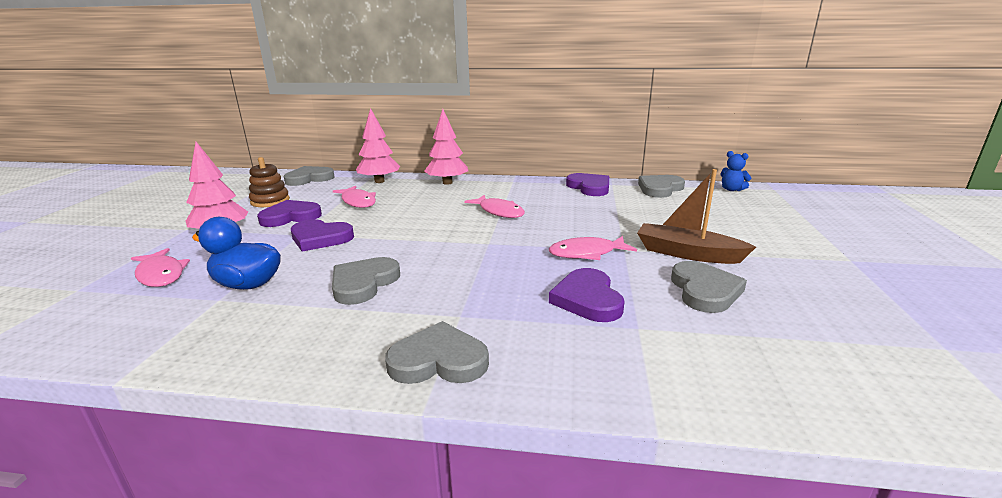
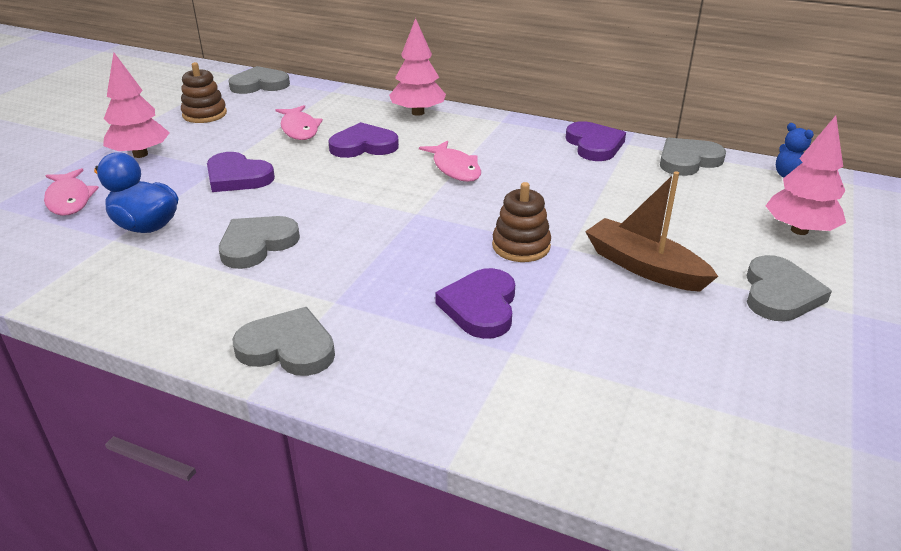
camera: 15 degrees right, 10 degrees up
purple heart [257,200,322,227] -> purple heart moved to [328,122,399,158]
pink tree [356,108,400,183] -> pink tree moved to [765,116,846,235]
pink fish [549,236,637,260] -> brown stacking toy [492,182,551,262]
grey heart [671,261,747,313] -> grey heart moved to [746,255,832,322]

